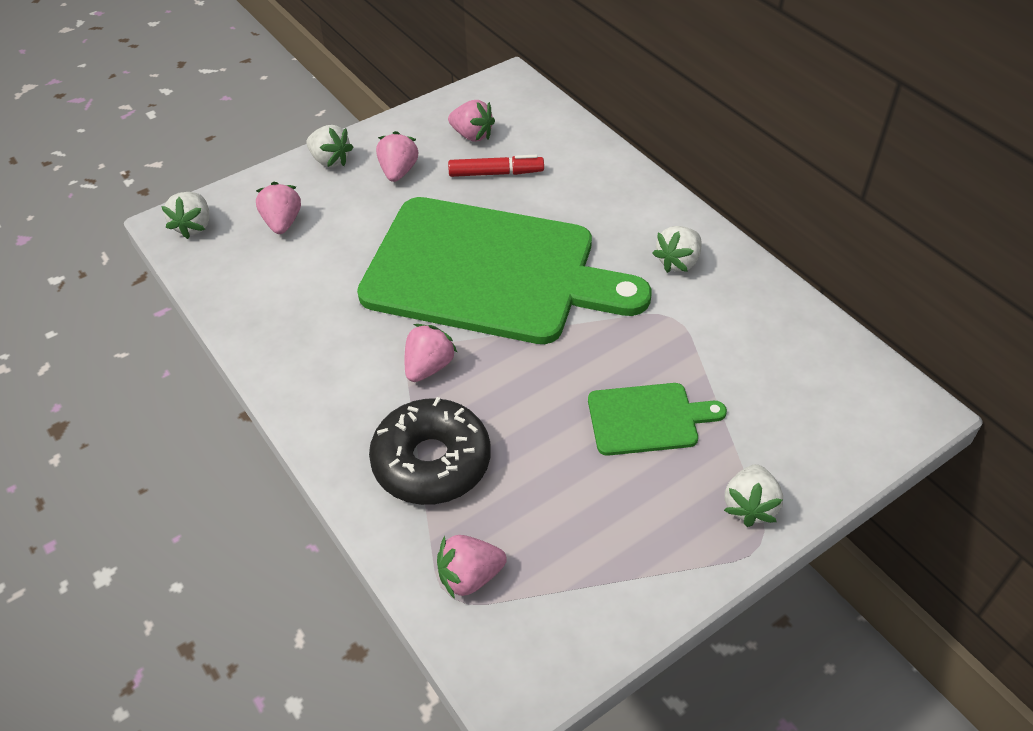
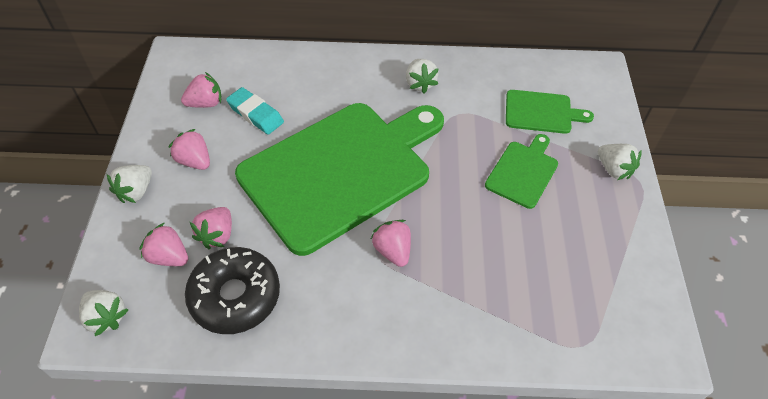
camera: 55 degrees left, 5 degrees up
white strawberry [306,125,353,167] -> white strawberry turned 135 degrees clockwise [107,165,152,203]
black donut [369,397,491,505] -> black donut moved to [185,247,280,334]
pink strawberry [437,535,507,599] -> pink strawberry moved to [190,207,232,249]
red marker [448,155,544,177] -> turquoise eraser [226,87,284,134]
none -> green cutting board [506,90,594,134]

